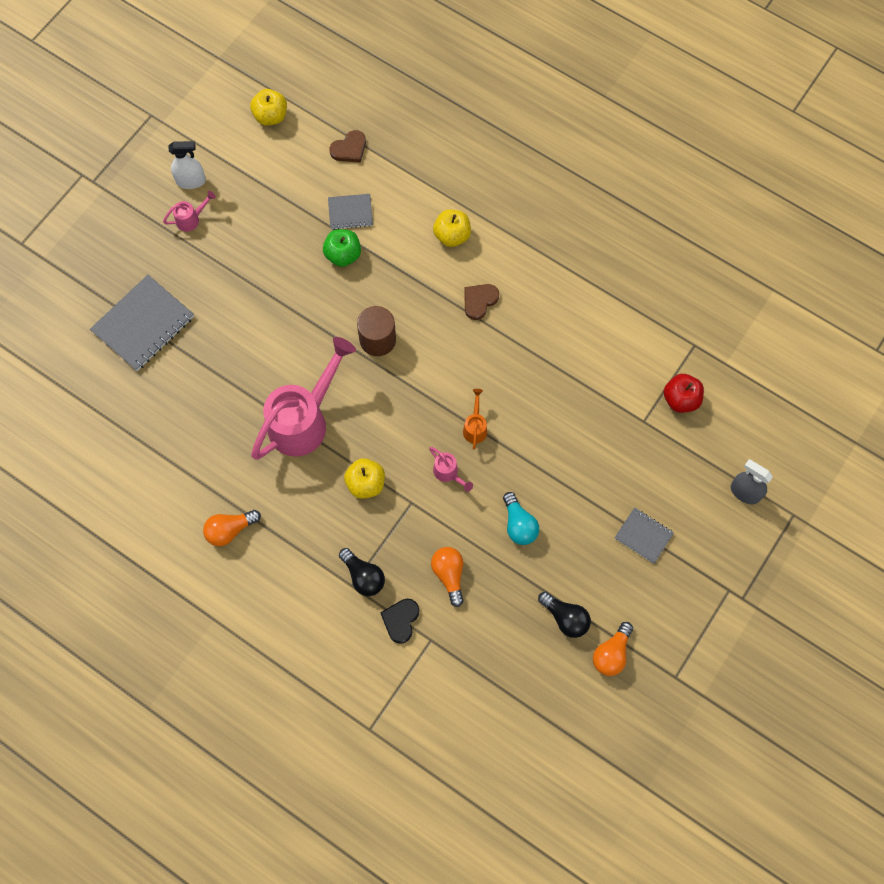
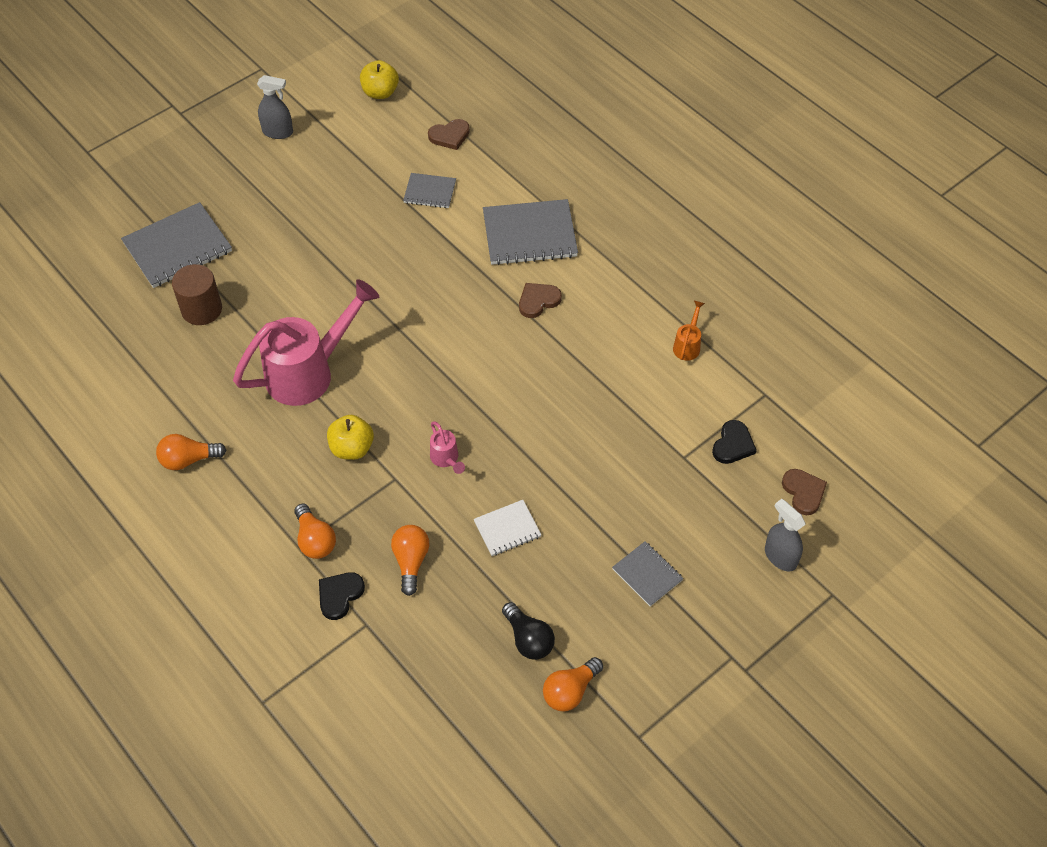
camera: 15 degrees right, 15 degrees down
pink watering can [163,191,216,232] -> none
white spray bottle [168,141,206,189] -> grey spray bottle [257,75,293,139]
green apple [323,229,361,267] -> none
black light bulb [339,548,385,596] -> orange light bulb [295,504,336,559]
brown cylinder [357,306,396,356] -> brown cylinder moved to [172,264,222,325]
yellow apple [433,209,471,247] -> grey notebook [483,199,578,265]
orange watering can [463,389,487,449] -> orange watering can moved to [673,301,705,361]
turquoise light bulb [503,492,539,545] -> white notebook [474,500,542,556]
red apple [664,374,704,413] -> black heart [712,420,757,464]
none -> brown heart [782,469,827,515]

